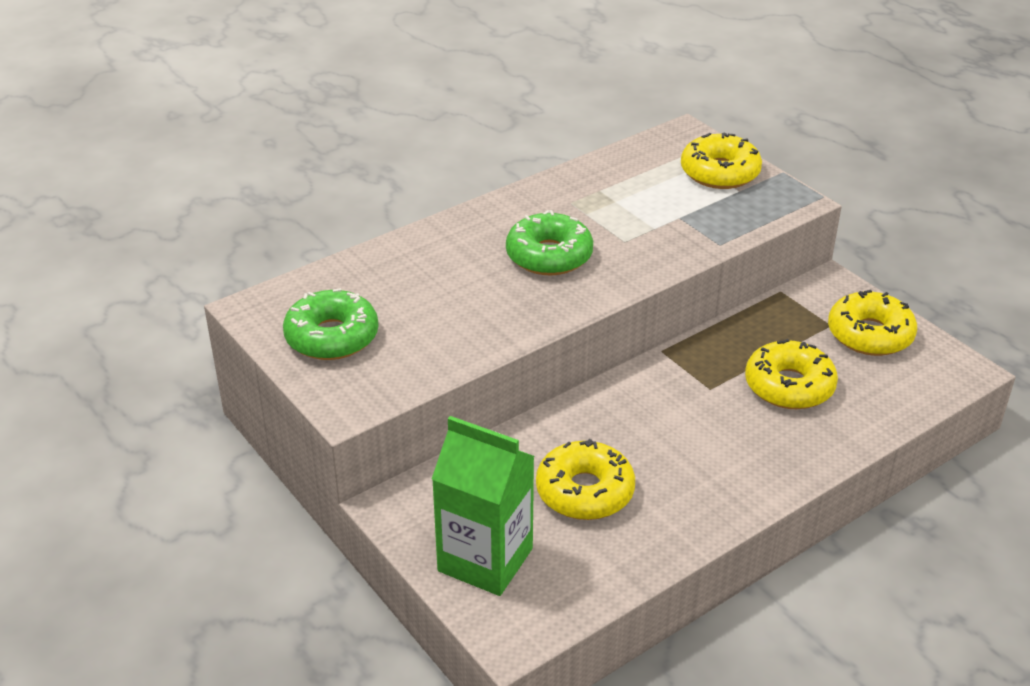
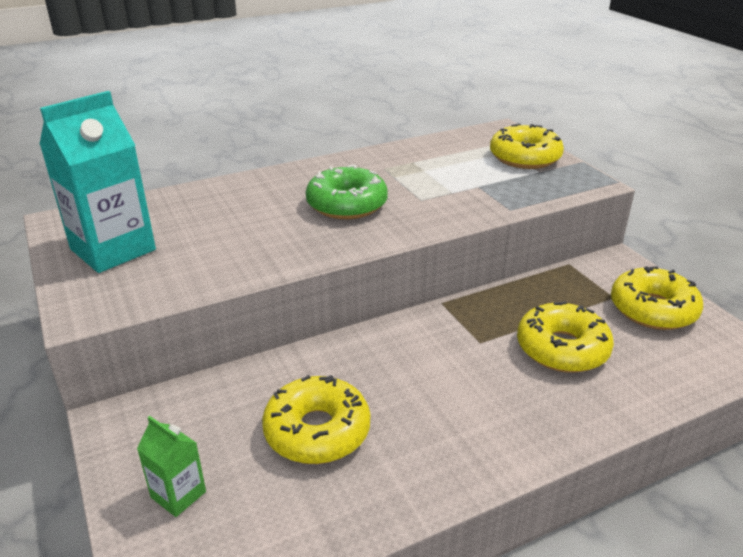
camera: 10 degrees right, 5 degrees down
green donut [283,288,379,360] -> turquoise carton [39,91,156,273]
green carton [432,416,534,596] -> green carton [137,416,206,517], size x0.49

